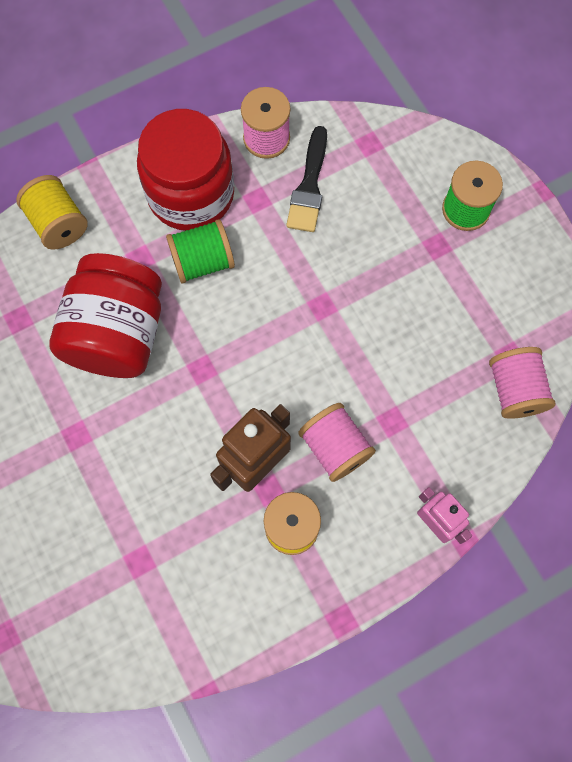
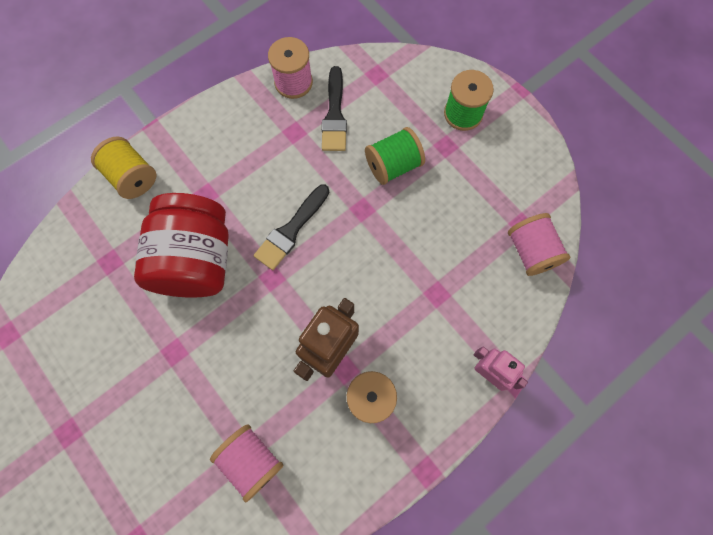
camera: 10 degrees left, 0 degrees up
red jar [137,109,234,231] -> none
green spool [166,219,235,283] -> green spool moved to [365,127,425,185]
pink spool [298,403,376,482] -> pink spool moved to [210,424,283,502]
none -> black brush [254,184,329,270]

